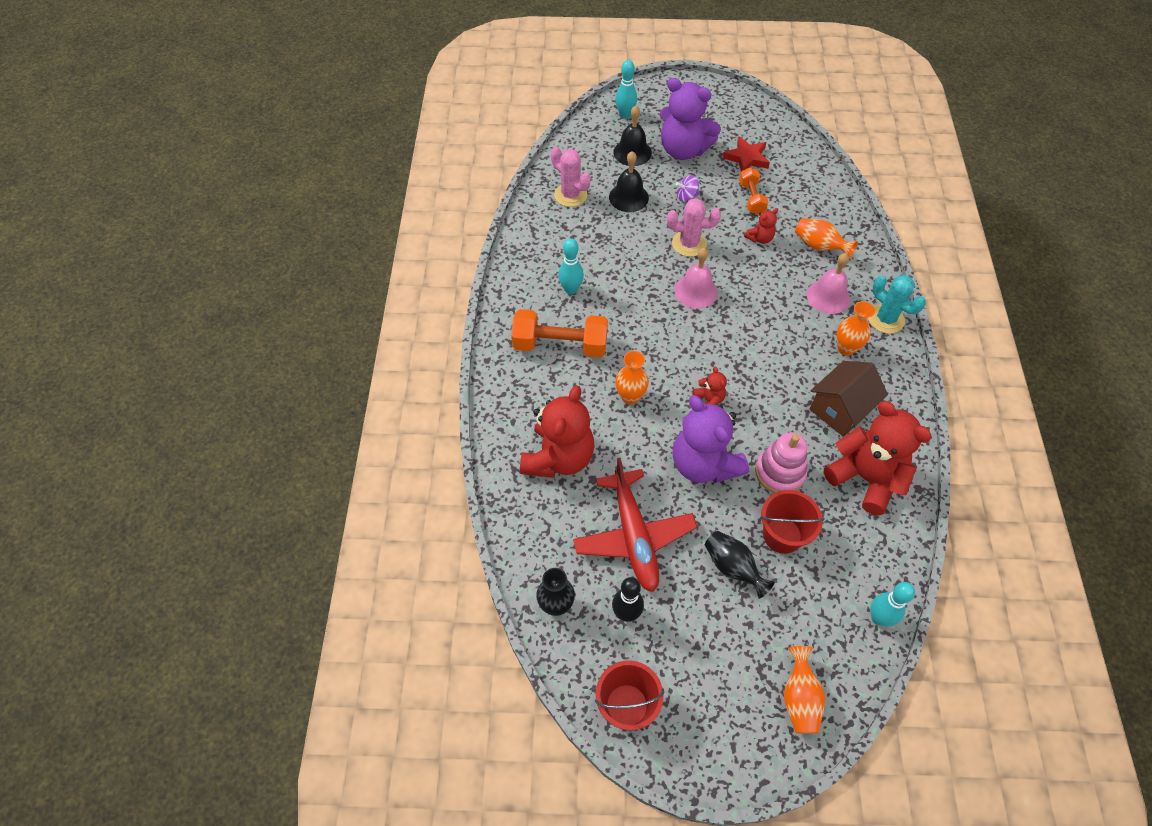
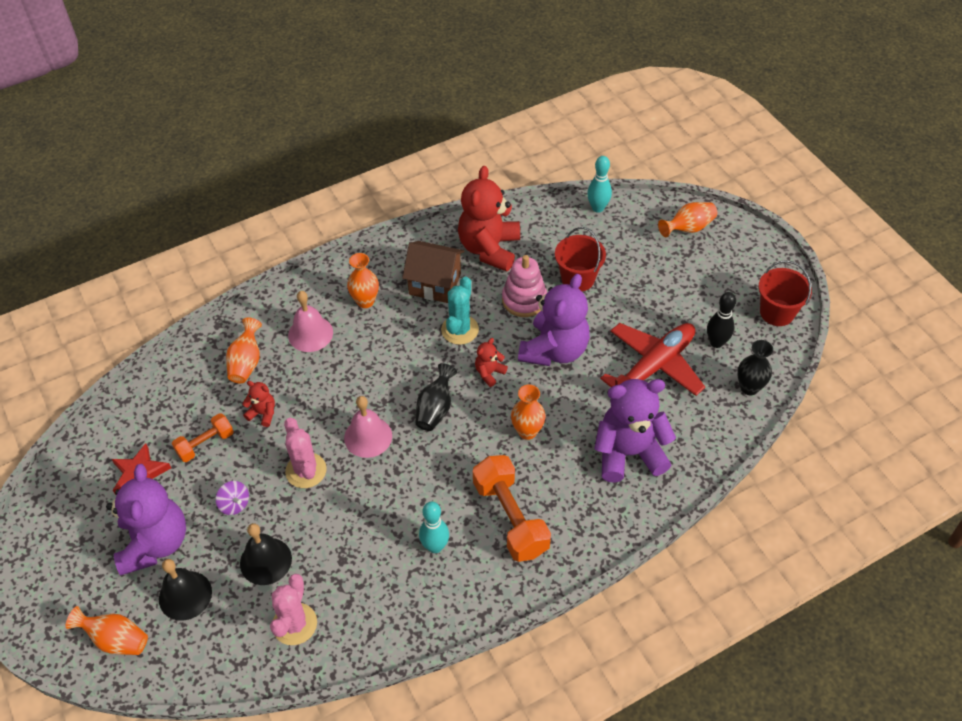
camera: 120 degrees left, 5 degrees down
red teddy bear [520,385,595,478] -> purple teddy bear [594,379,676,483]
turquoise bowling pin [615,60,637,119] -> orange vase [66,606,148,655]
black vase [705,531,775,599] -> black vase moved to [416,363,457,431]
turquoise cactus [868,275,926,334] -> turquoise cactus moved to [441,276,479,345]

